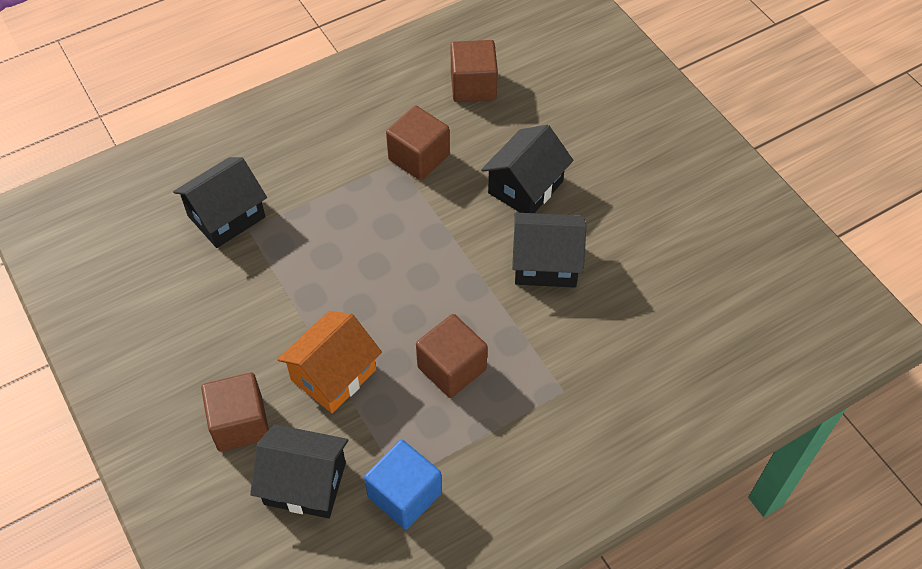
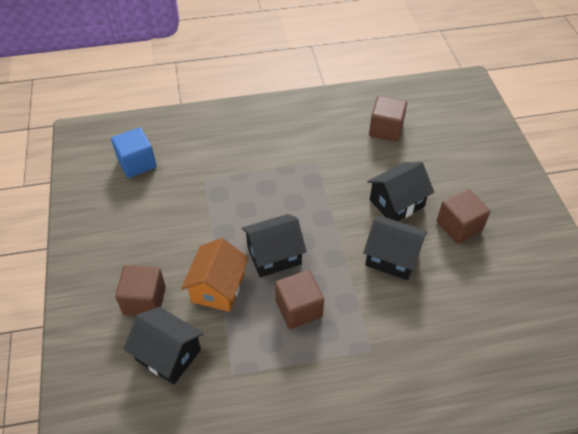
camera: 20 degrees right, 5 degrees down
black house [173,157,267,248] -> black house moved to [242,214,307,277]
orange house [277,311,382,413] -> orange house turned 45 degrees counterclockwise [181,238,249,312]
blue cube [364,440,442,529] -> blue cube moved to [111,127,156,178]
brown cube [386,106,449,181] -> brown cube moved to [437,189,490,244]

